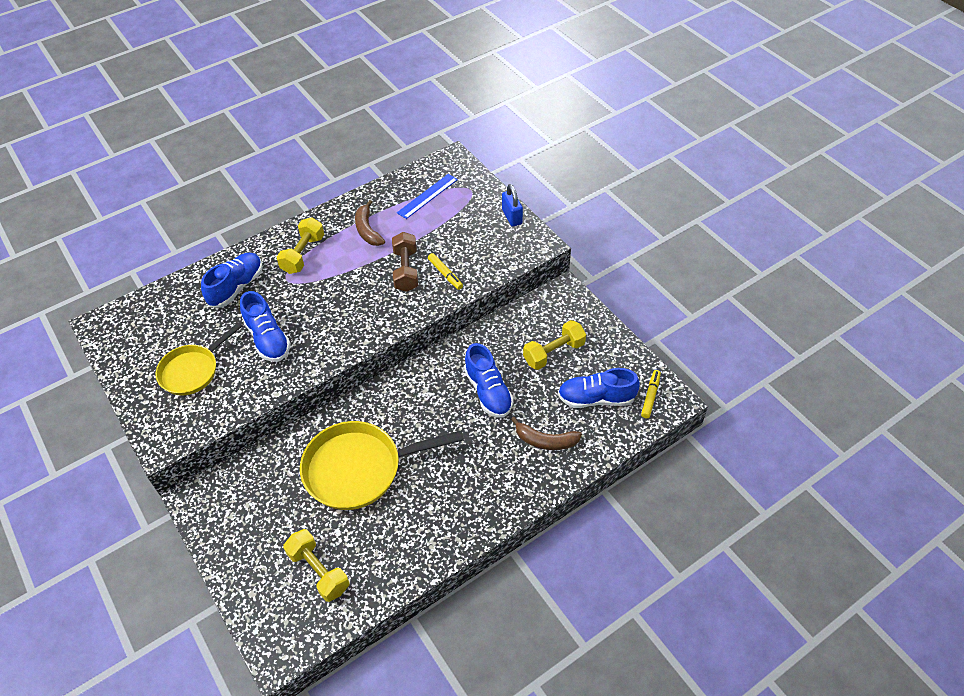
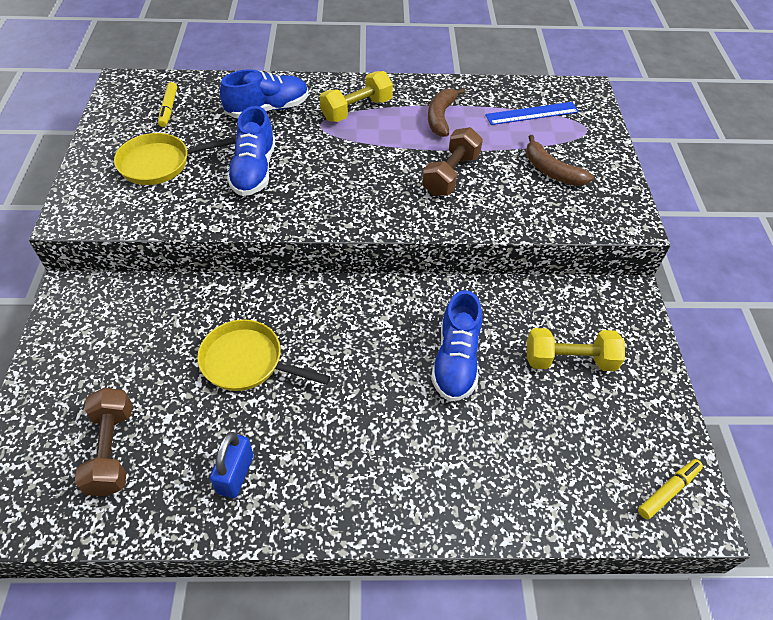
camera: 30 degrees right, 0 degrees up
yellow dumbbell [283,529,349,602] -> brown dumbbell [75,388,132,496]
yellow pan [300,421,464,510] -> yellow pan [197,319,331,391], size x0.63
yellow marker [428,253,463,290] -> yellow marker moved to [158,82,177,127]
blue padlock [502,184,523,227] -> blue padlock moved to [210,432,254,498]
brown banana [511,417,582,450] -> brown banana moved to [526,135,594,186]
blue shoe [558,368,640,408] -> none

